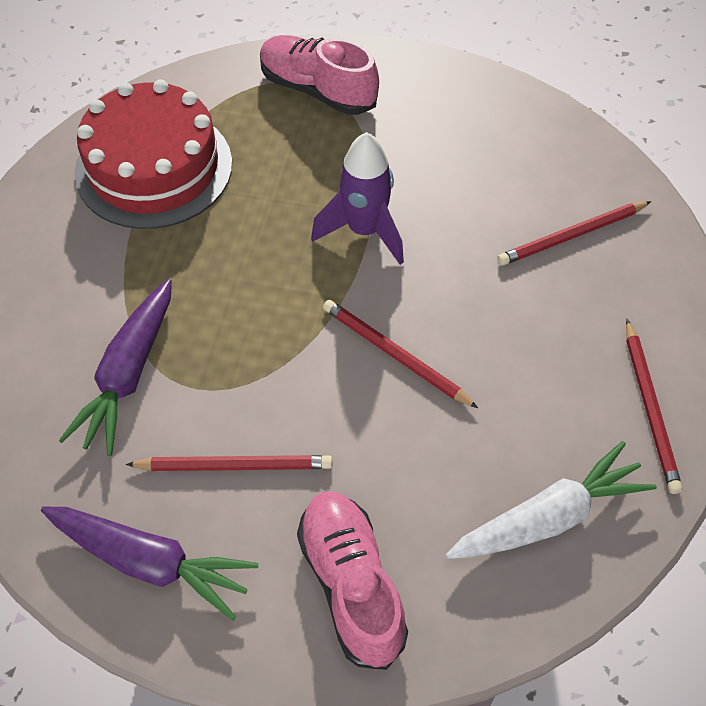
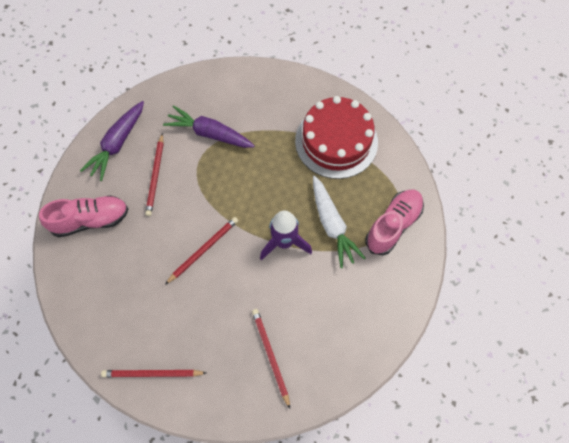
camera: 95 degrees right, 10 degrees up
white carrot [446,441,657,559] -> white carrot moved to [313,176,365,268]

